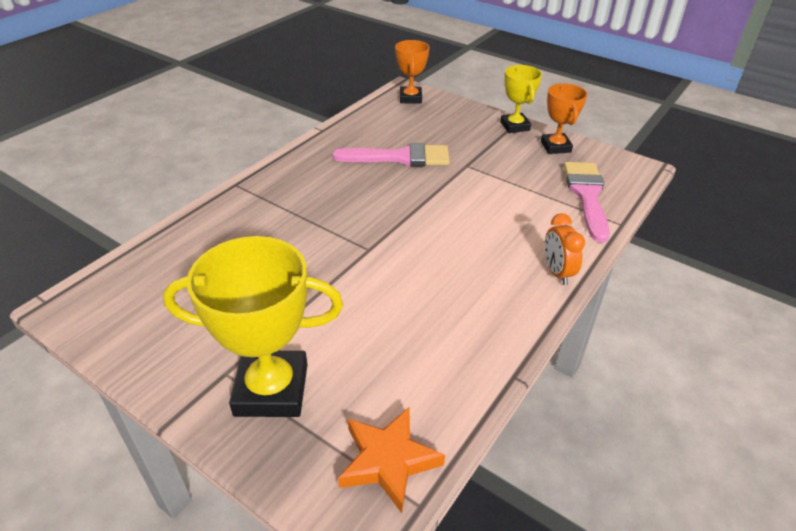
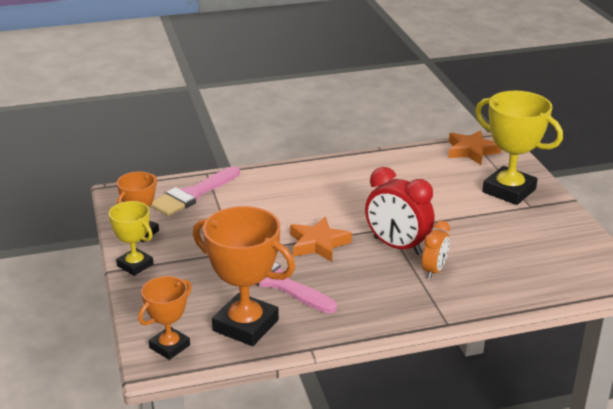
camera: 140 degrees left, 10 degrees down
yellow trophy [500,65,542,133] -> yellow trophy turned 75 degrees counterclockwise [109,201,153,276]
orange clock [545,213,585,285] -> orange clock moved to [422,221,450,279]
none -> orange trophy [193,206,295,346]
none -> orange star [290,217,352,262]
none -> red clock [365,167,435,255]

